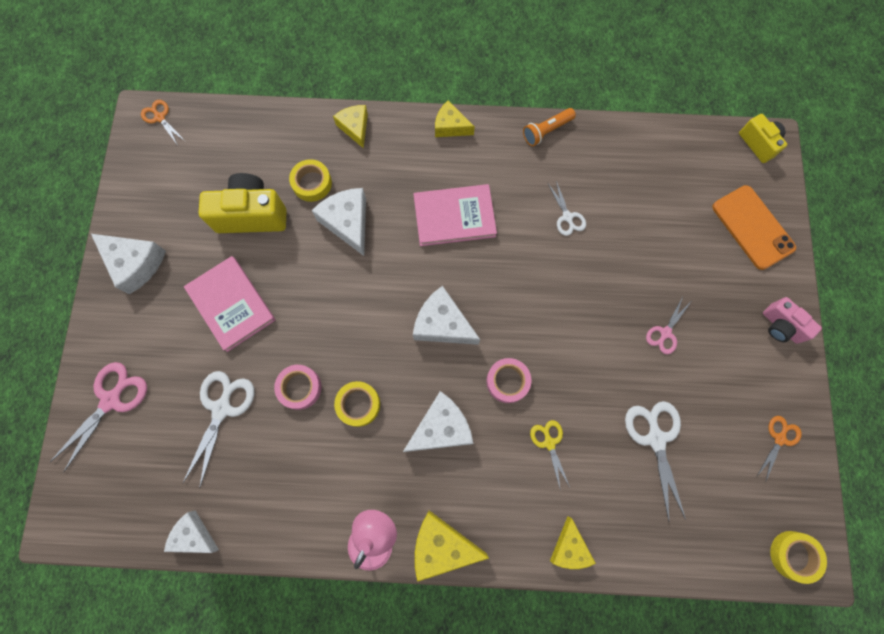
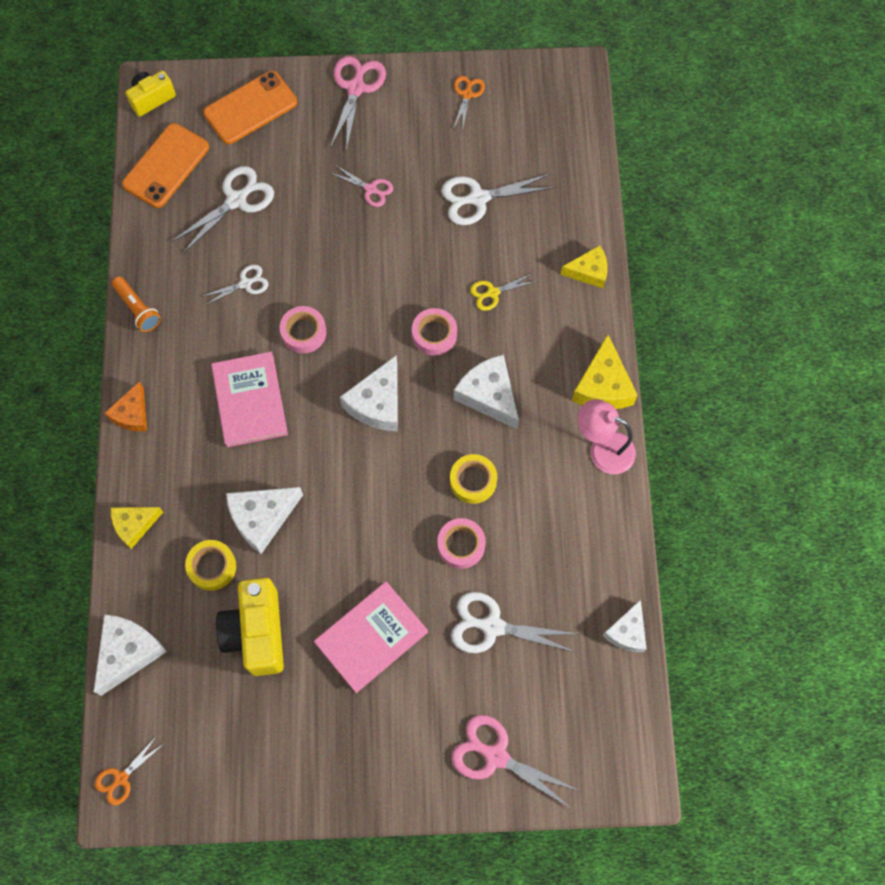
camera: 95 degrees left, 5 degrees down
white cheese [91,234,166,294] -> white cheese moved to [93,614,167,696]
yellow cheese [435,101,475,137] -> orange cheese [105,381,147,431]
orange scissors [757,416,802,481] -> orange scissors turned 75 degrees clockwise [453,76,485,129]
pink camera [763,297,822,344] -> pink scissors [330,56,386,152]
yellow tape [770,531,827,584] -> none
none -> orange phone [122,123,209,208]
none -> white scissors [172,166,274,253]
none -> pink tape [280,306,326,353]

